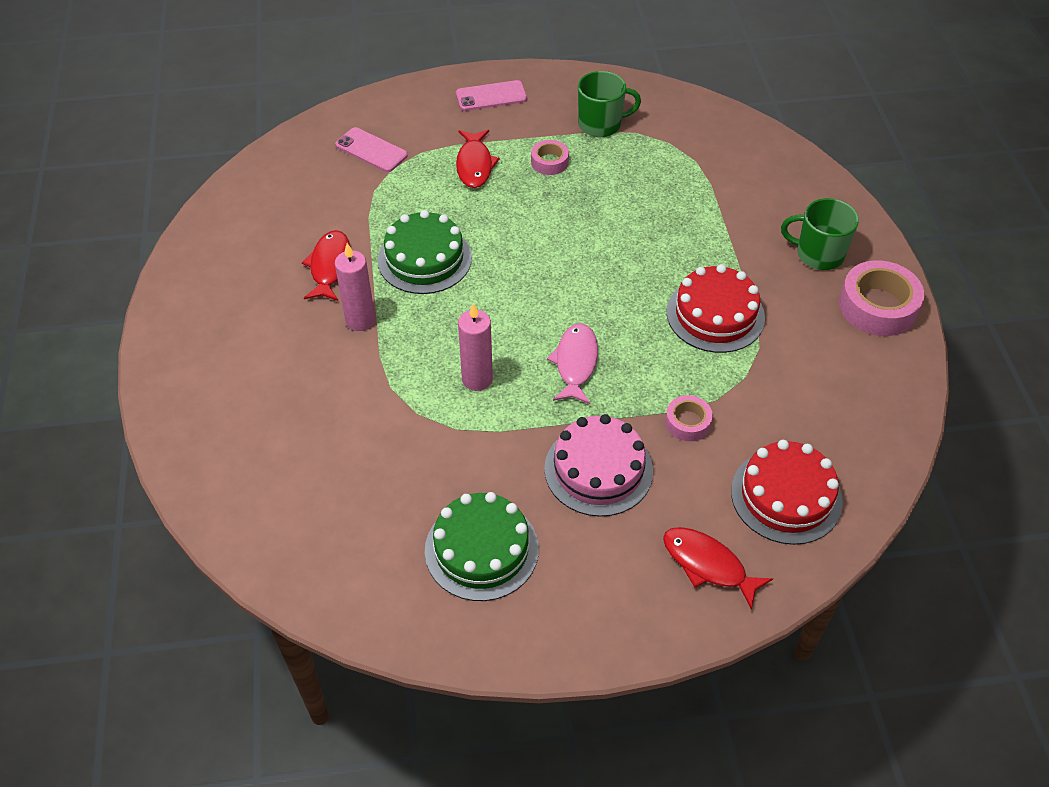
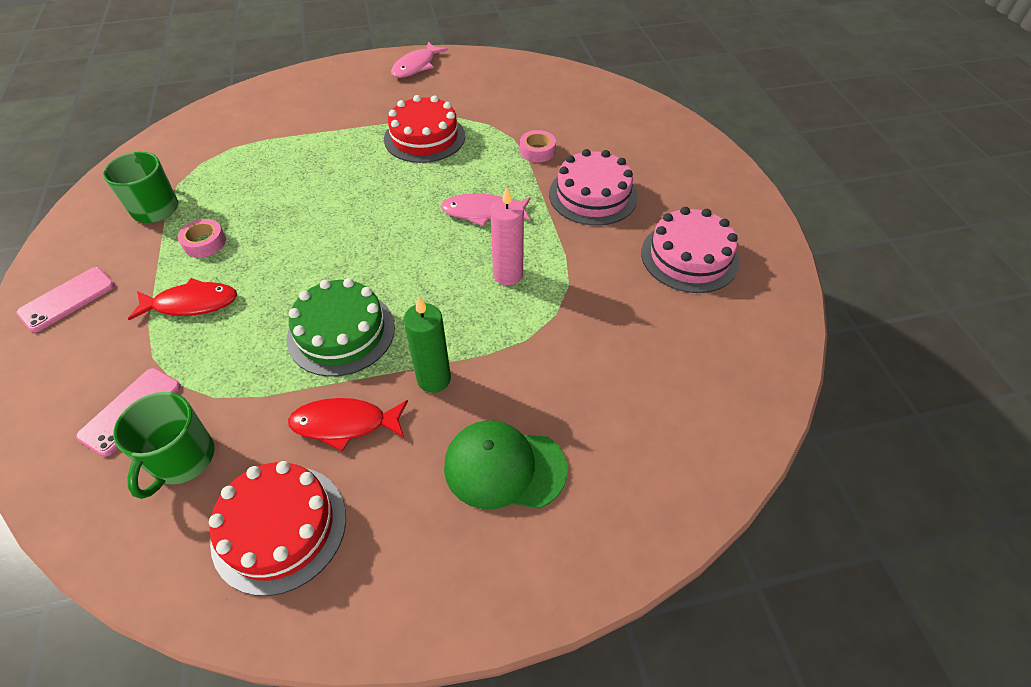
camera: 95 degrees left, 0 degrees up
pink candle [335,243,375,331] -> green candle [403,296,451,393]
green cake [425,492,539,601] -> pink cake [641,207,740,293]
pink phone [456,80,527,111] -> pink phone turned 60 degrees clockwise [16,267,115,332]
red fish [663,527,773,610] -> none
red cake [731,440,843,545] -> red cake moved to [209,461,346,596]
green mug [781,198,859,270] -> green mug moved to [113,392,215,499]
pink tape [839,260,924,336] -> pink fish [391,42,448,78]
none -> green cap [444,420,567,509]

